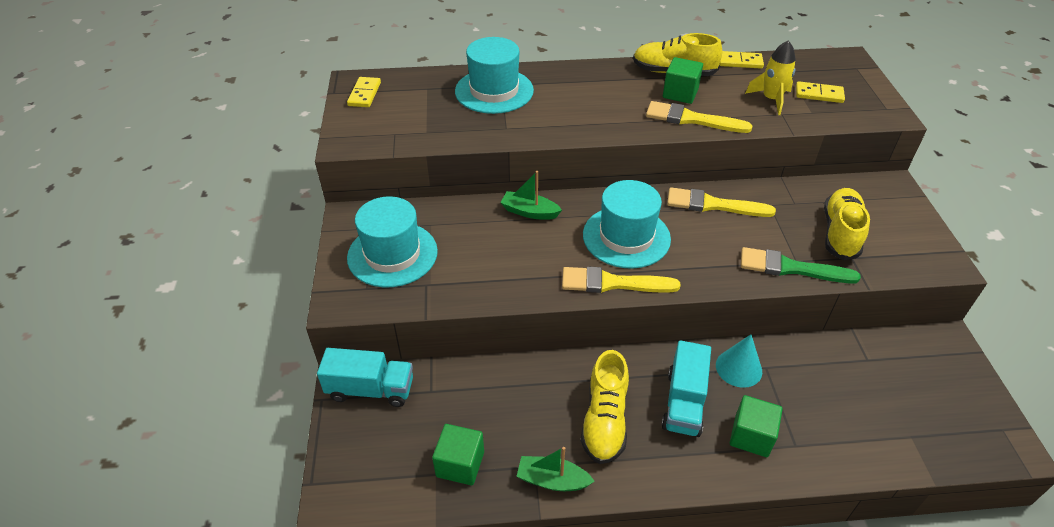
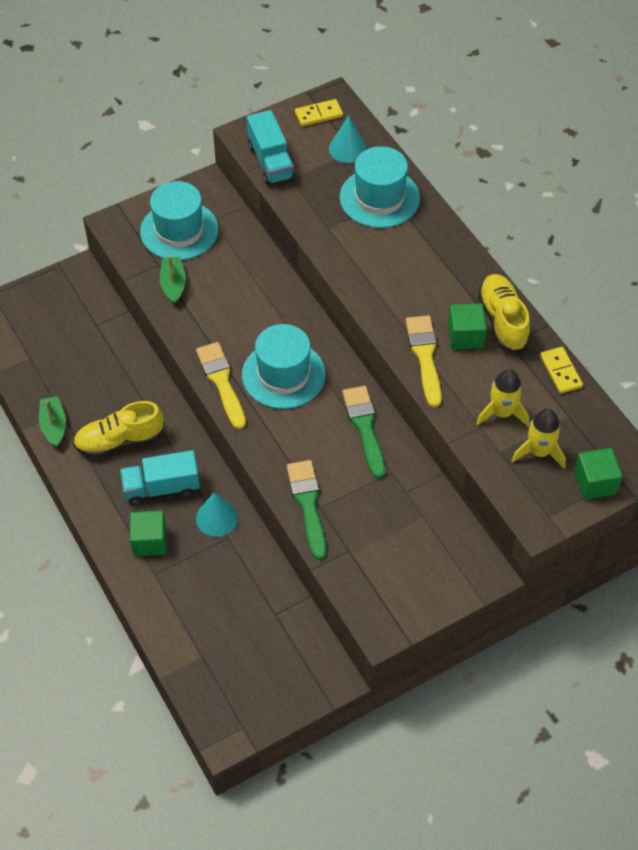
camera: 65 degrees right, 10 degrees up
turquoise truck [317,348,413,407] -> turquoise truck moved to [247,110,295,185]
green cube [432,424,484,485] -> green cube moved to [574,448,622,500]
green boat [500,171,562,220] -> green boat moved to [160,256,186,305]
yellow brush [667,187,776,217] -> green brush [342,386,385,479]
yellow domino [796,81,845,103] -> yellow rocket [511,409,566,469]
yellow shoe [824,188,870,260] -> none
none -> turquoise cone [329,115,367,163]

